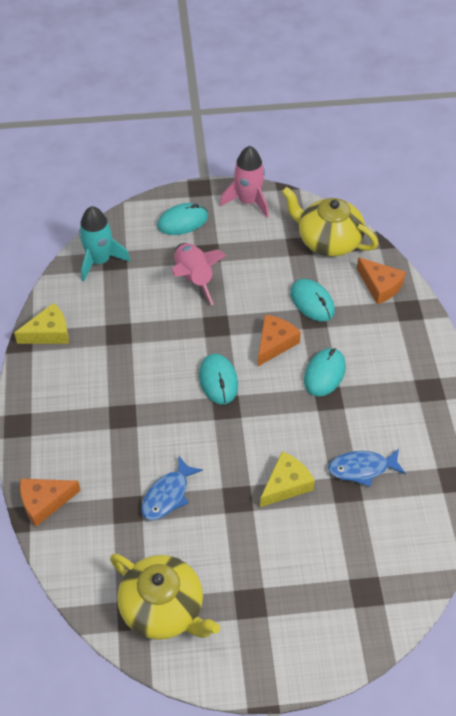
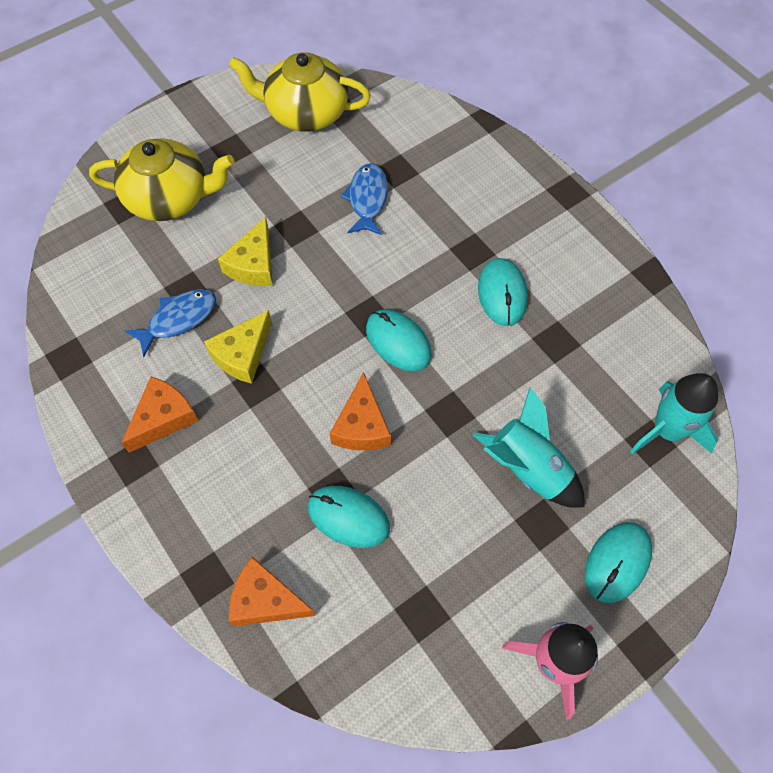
camera: 150 degrees right, 10 degrees up
yellow cheese [14,303,69,344] -> yellow cheese moved to [204,310,272,384]
orange cheese [20,479,81,527] -> orange cheese moved to [121,377,198,453]
pink rocket [172,243,227,305] -> turquoise rocket [473,387,585,508]
yellow teapot [282,187,378,257] -> yellow teapot moved to [89,138,234,221]
turquoise mouse [304,348,346,397] -> turquoise mouse moved to [478,258,528,326]

